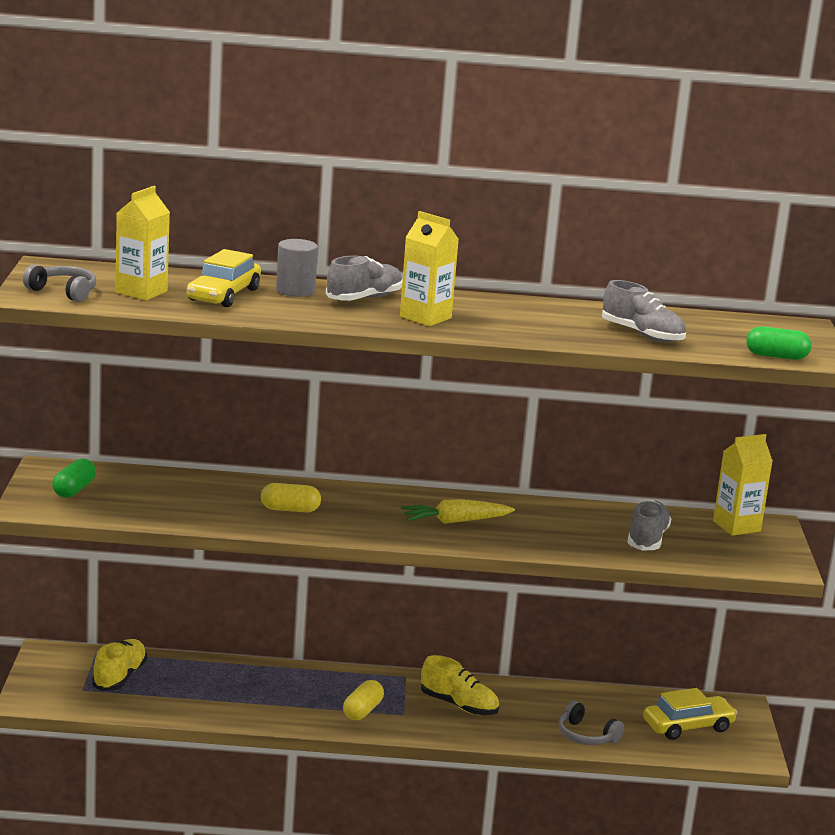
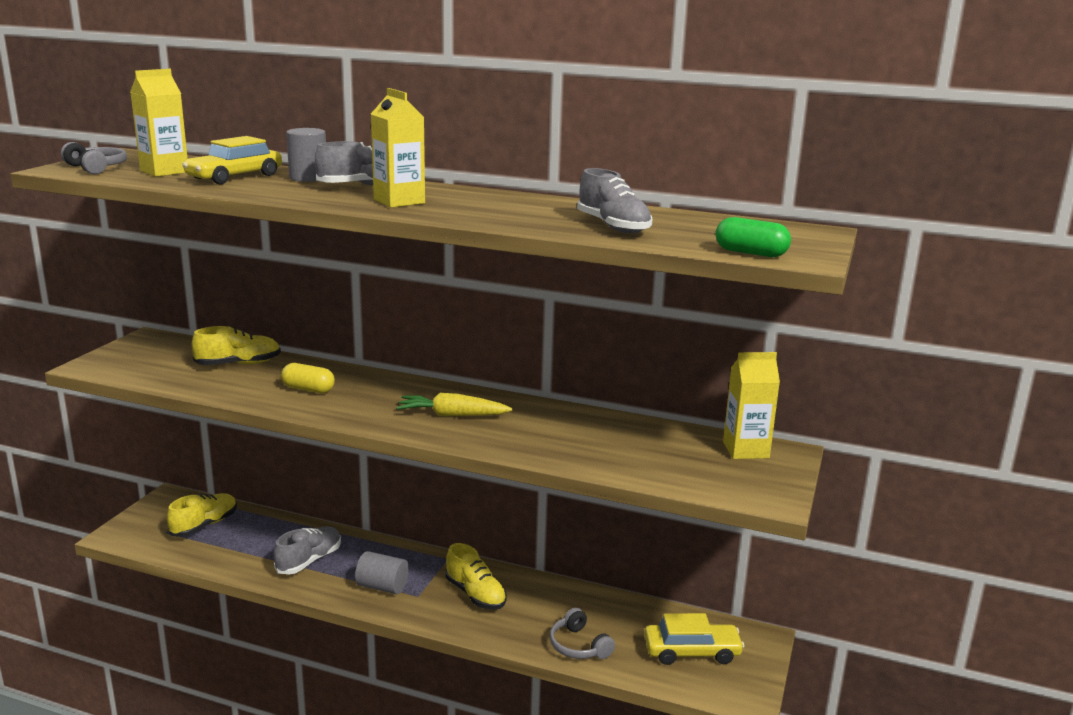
camera: 20 degrees right, 0 degrees up
green capsule [52,458,96,498] -> none
yellow capsule [343,680,384,720] -> grey cylinder [355,551,409,594]
grey shoe [627,500,671,551] -> grey shoe moved to [274,527,341,574]
none -> yellow shoe [192,326,281,365]

